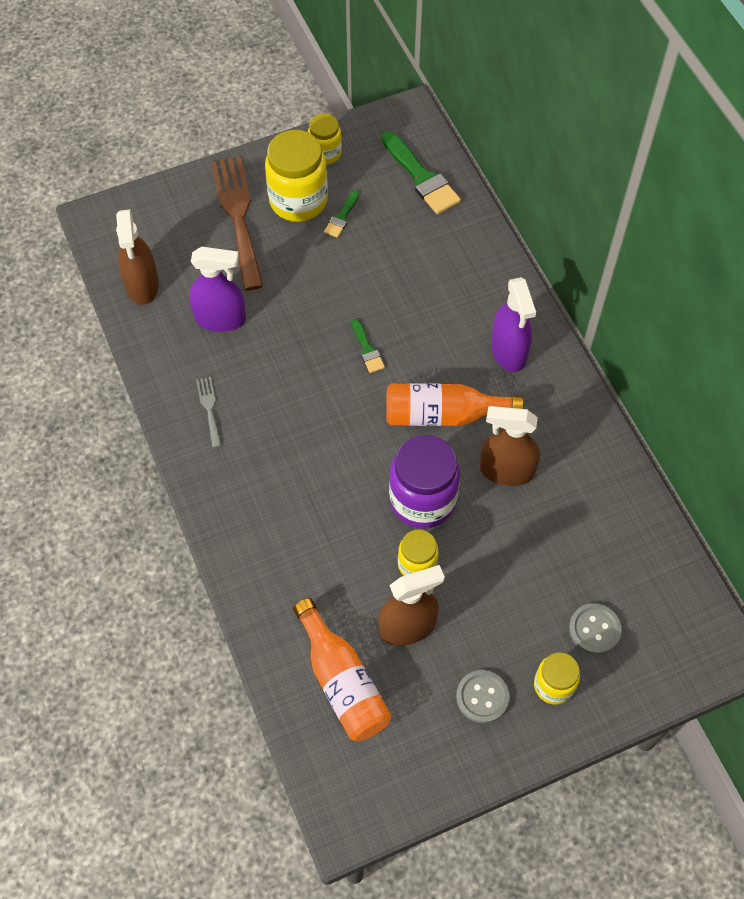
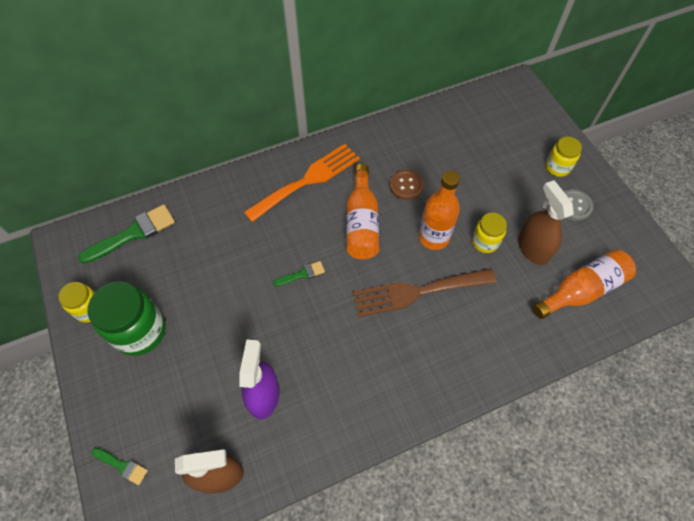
camera: 90 degrees left, 0 degrees up
grey fork [196,377,222,448] -> none
brown fork [211,156,263,291] -> brown fork moved to [352,268,497,317]
yellow jar [265,130,328,222] -> green jar [87,281,166,356]
green brush [324,190,359,238] -> green brush moved to [92,448,148,485]
purple jar [389,435,460,529] -> orange bottle [419,171,460,250]
brown spray bottle [480,406,540,486] -> brown button [389,170,424,200]
purple spray bottle [491,277,536,372] -> orange fork [244,144,360,222]
grey button [569,603,622,654] -> none

